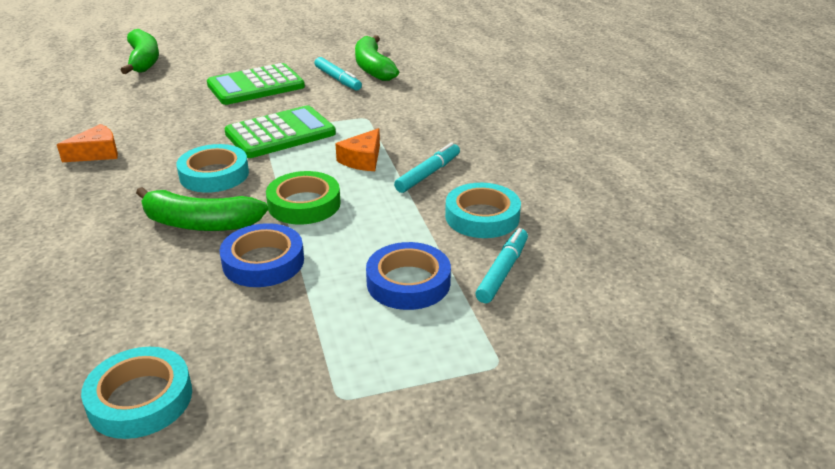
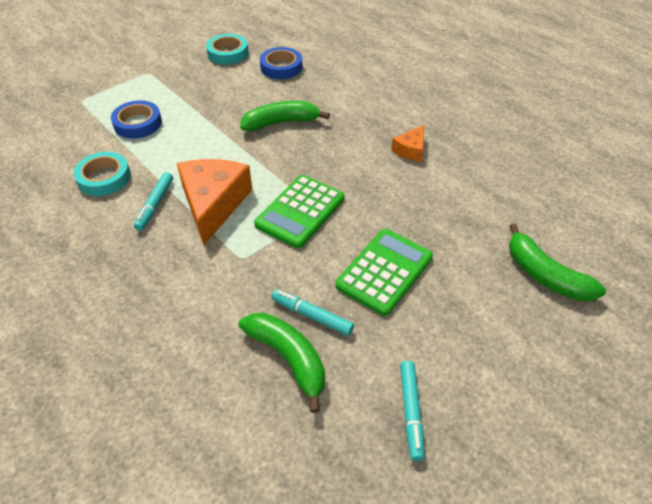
camera: 155 degrees right, 15 degrees up
turquoise tape [177,144,249,193] -> none
blue tape [220,223,304,287] -> blue tape moved to [260,47,303,79]
green tape [266,171,341,224] -> none
orange cheese [335,128,380,171] -> orange cheese [177,159,253,245], size x1.98
turquoise marker [475,228,528,303] -> turquoise marker moved to [400,361,425,461]

